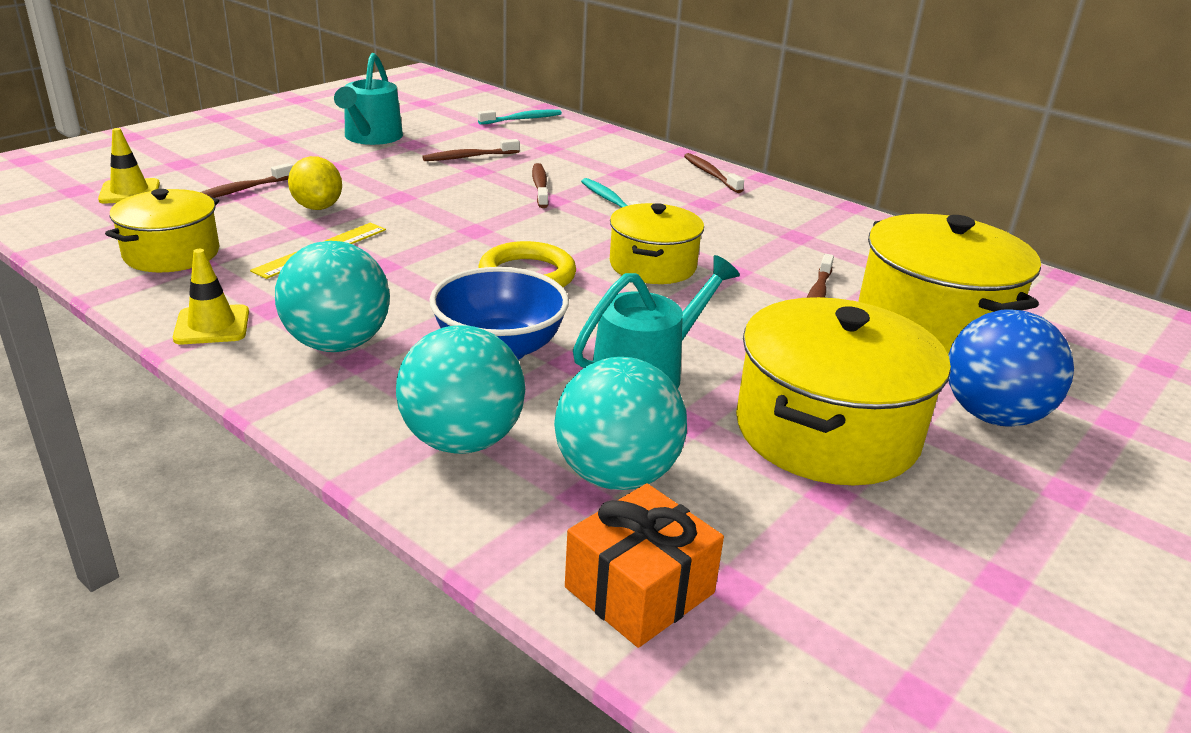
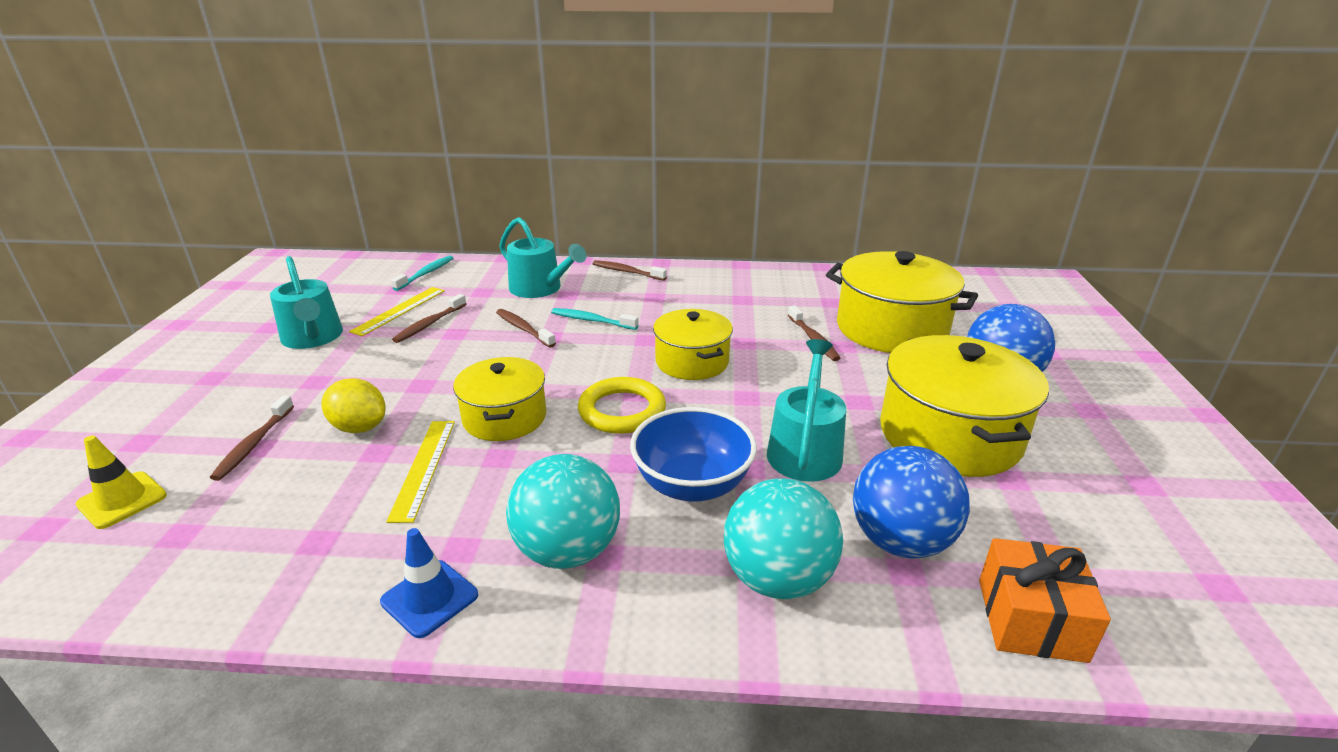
camera: 35 degrees left, 0 degrees up
yellow pot [105,189,219,272] -> yellow pot moved to [453,357,546,441]
yellow traffic cone [173,249,249,344] -> blue traffic cone [380,528,478,638]
turquoise ball [554,357,687,490] -> blue ball [853,446,970,559]
none -> yellow ruler [349,287,445,336]
none -> turquoise watering can [499,217,586,298]

